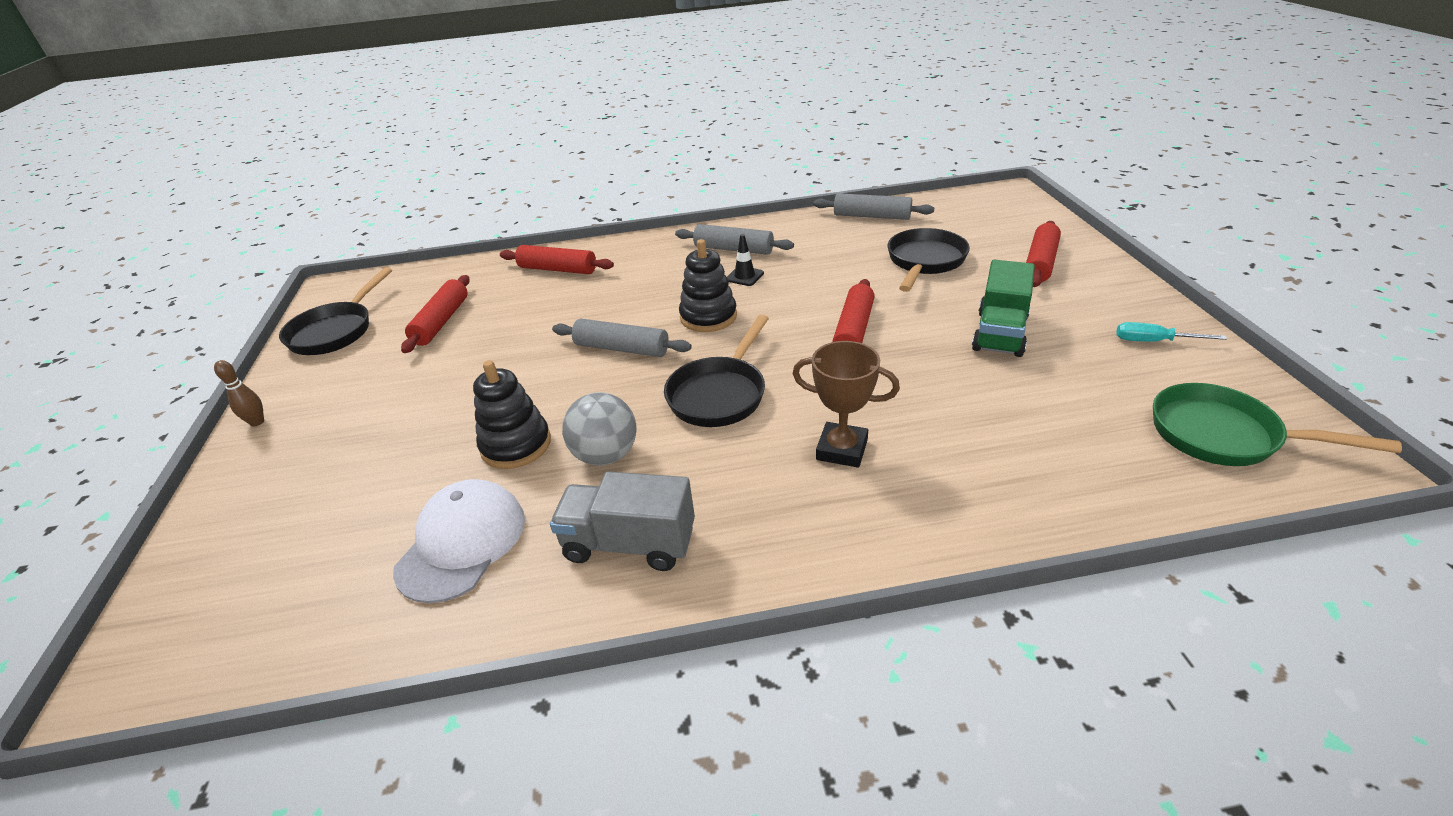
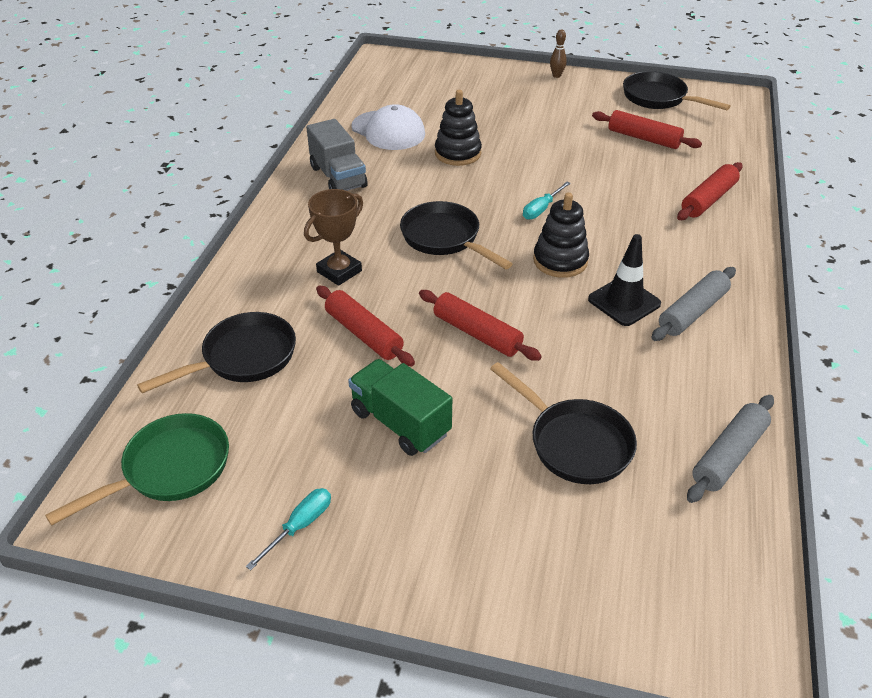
camera: 110 degrees right, 5 degrees up
grey truck [550,471,695,571] -> grey truck turned 120 degrees clockwise [306,119,368,191]
grey rolling pin [552,318,692,357] -> turquoise screwdriver [523,182,571,220]
grey ball [562,392,637,466] -> none
black traffic cone [727,234,764,286] -> black traffic cone [588,234,661,326], size x1.65
red rolling pin [1026,221,1061,287] -> red rolling pin moved to [316,286,415,367]
none -> black pan [137,312,296,393]

